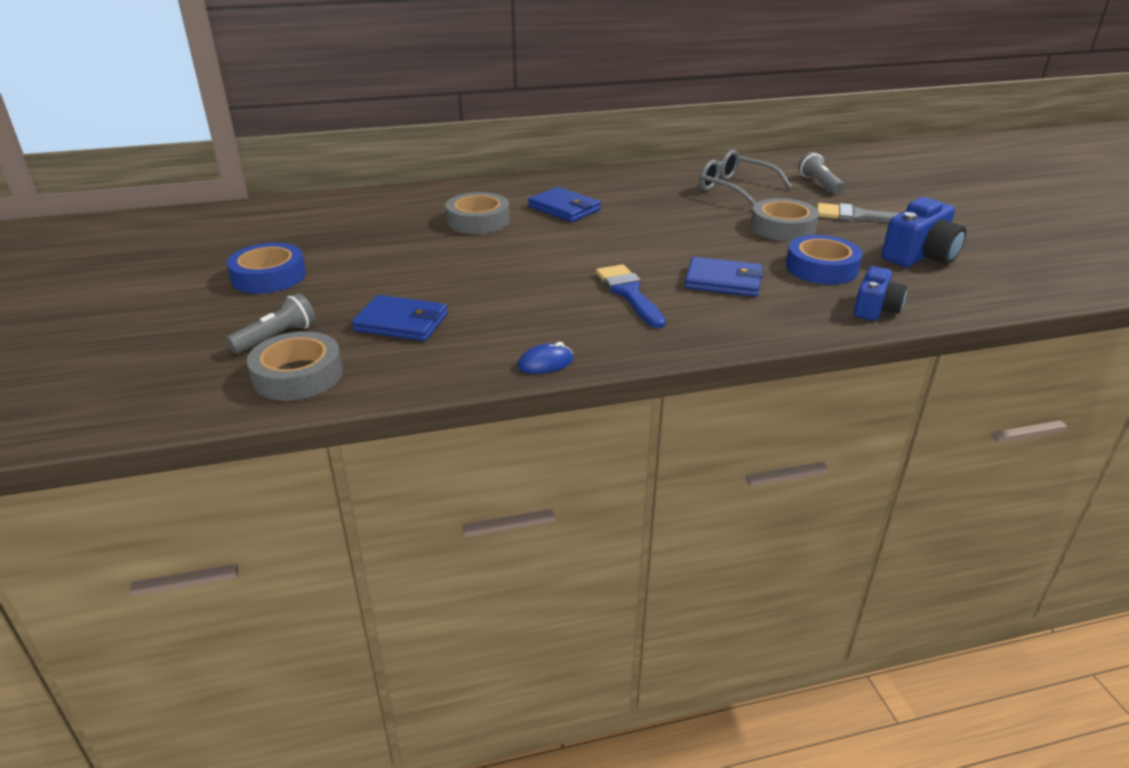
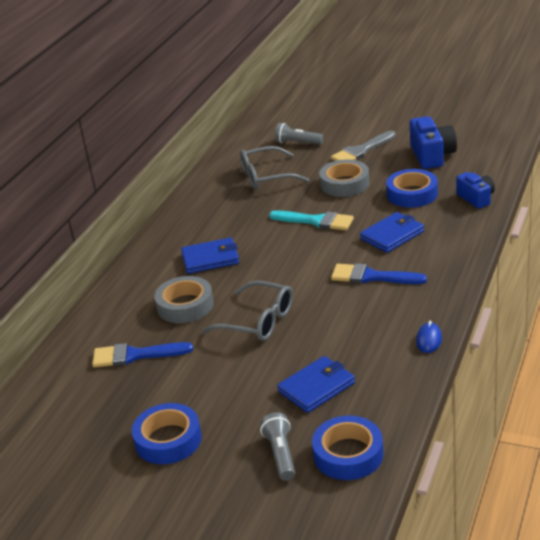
camera: 50 degrees left, 0 degrees up
grey tape [247,331,343,401] -> blue tape [312,416,383,480]
none -> blue brush [92,342,193,367]
none -> grey glasses [202,281,293,341]
none -> turquoise brush [269,210,354,230]

